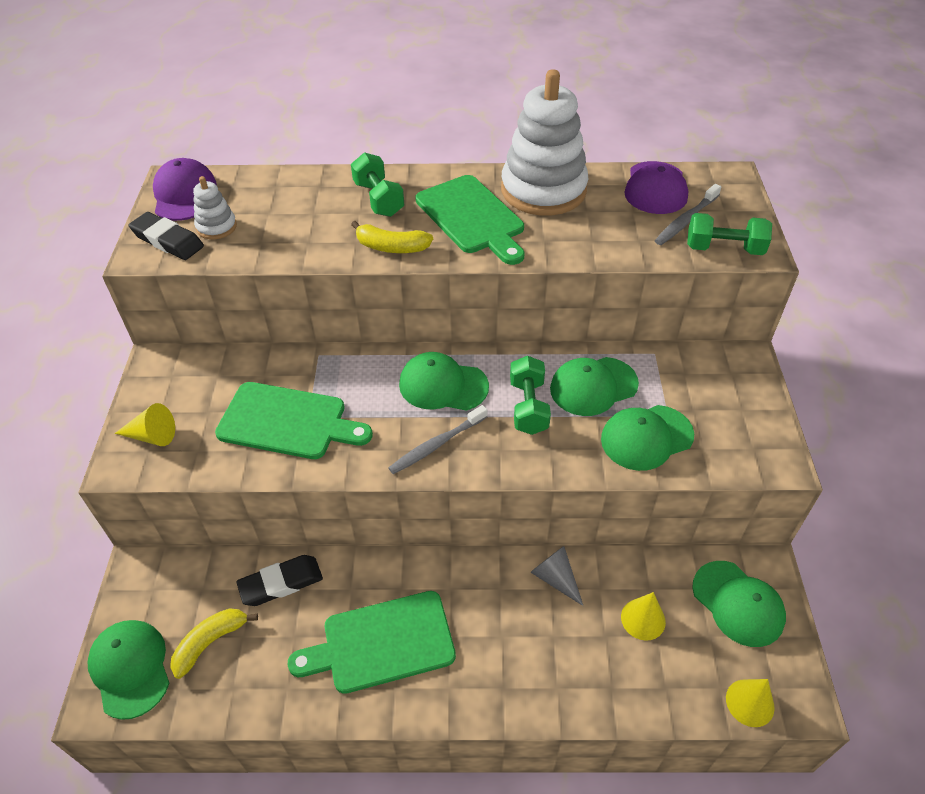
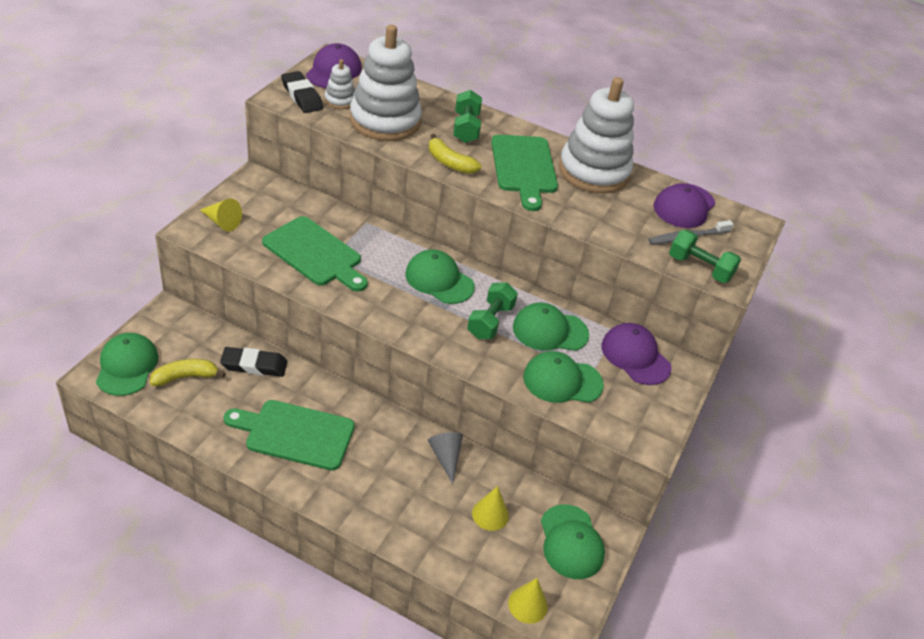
camera: 20 degrees right, 5 degrees down
grey toothbrush [388,405,487,474] -> none
none -> white stacking toy [350,25,422,141]
none -> purple cap [601,323,672,385]

